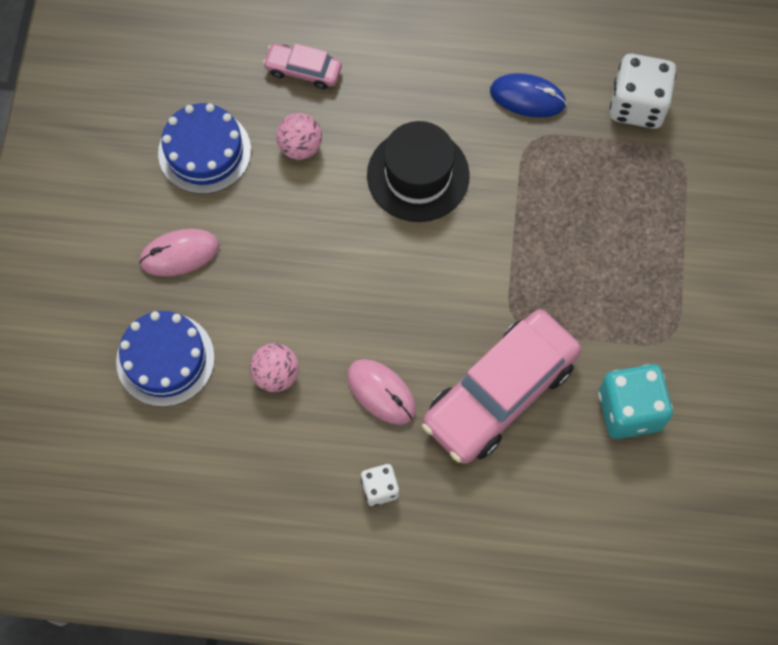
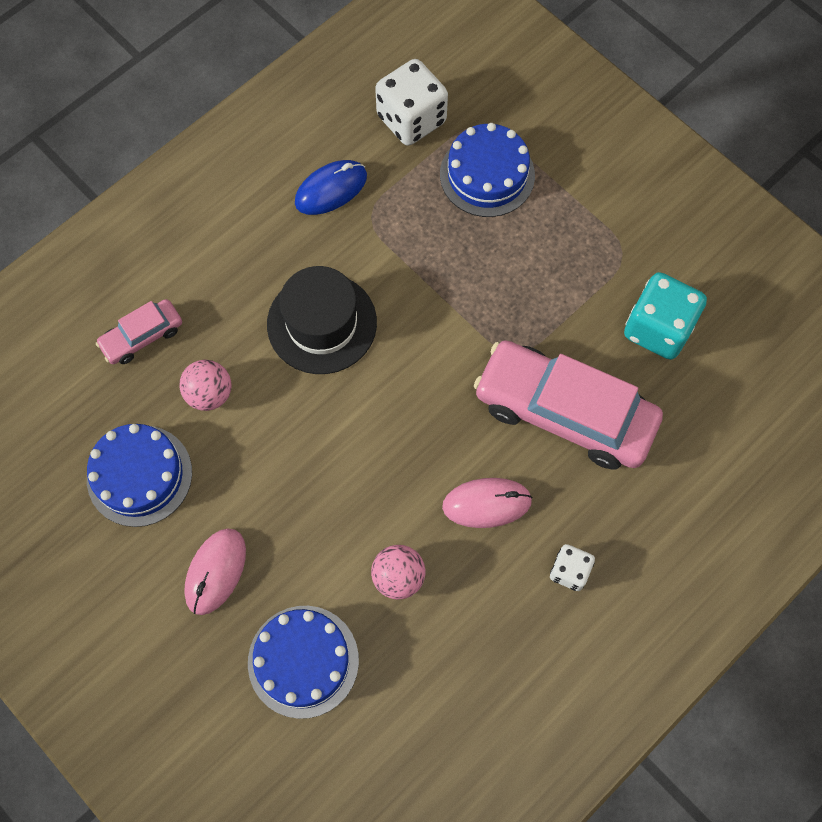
camera: 50 degrees left, 0 degrees up
pink car [422,309,581,464] -> pink car turned 120 degrees clockwise [474,340,663,469]
none -> blue cake [440,123,535,217]

